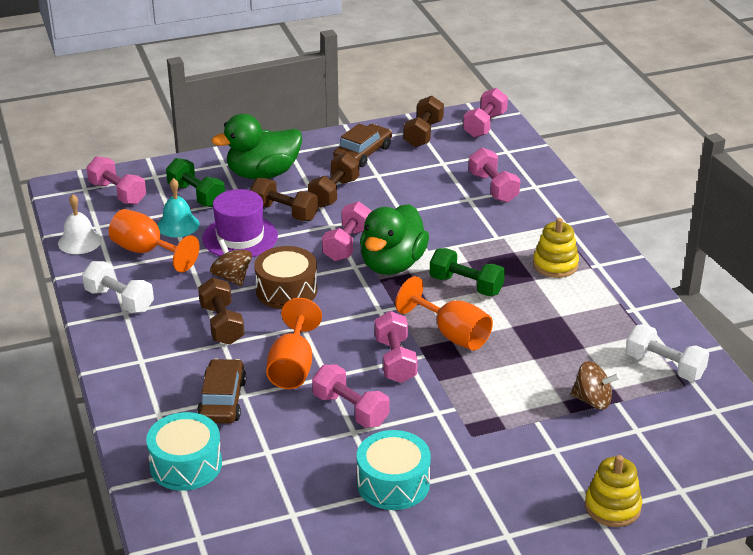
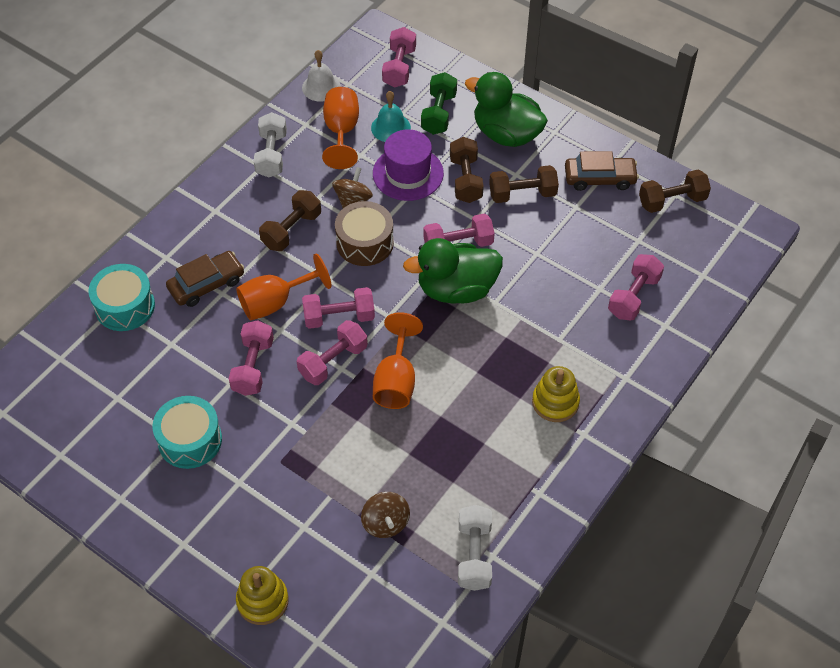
camera: 55 degrees right, 20 degrees up
green dumbbell [430,248,505,296] -> none
pink dumbbell [463,88,508,138] -> pink dumbbell moved to [302,287,375,329]

